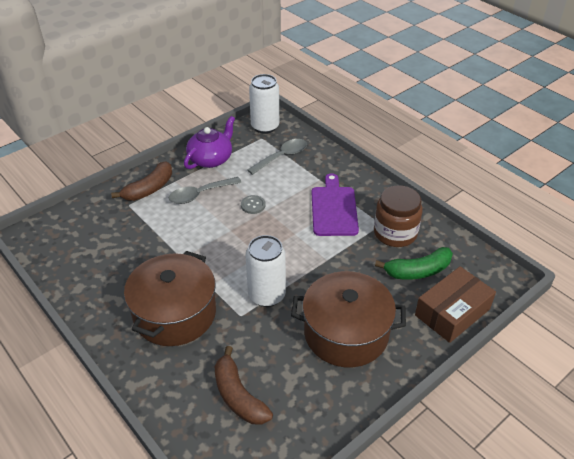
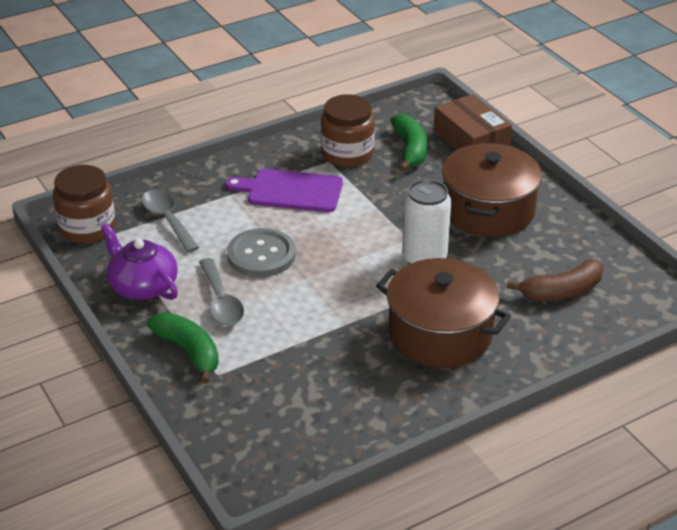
camera: 80 degrees left, 5 degrees down
brown banana [111,161,172,201] -> green banana [147,313,219,384]
grey button [241,195,266,214] -> grey button [227,228,296,277], size x2.00
white can [249,74,279,134] -> brown jar [53,165,116,244]

